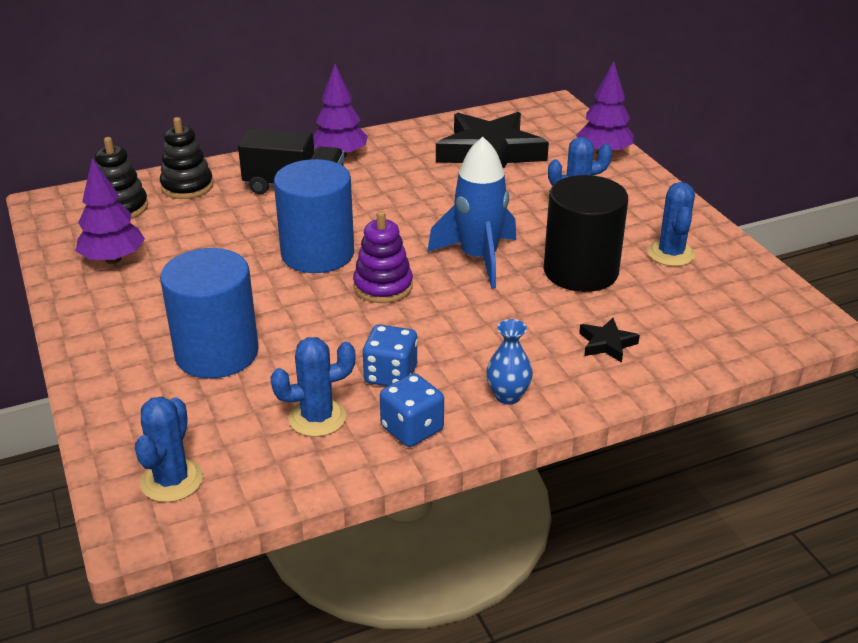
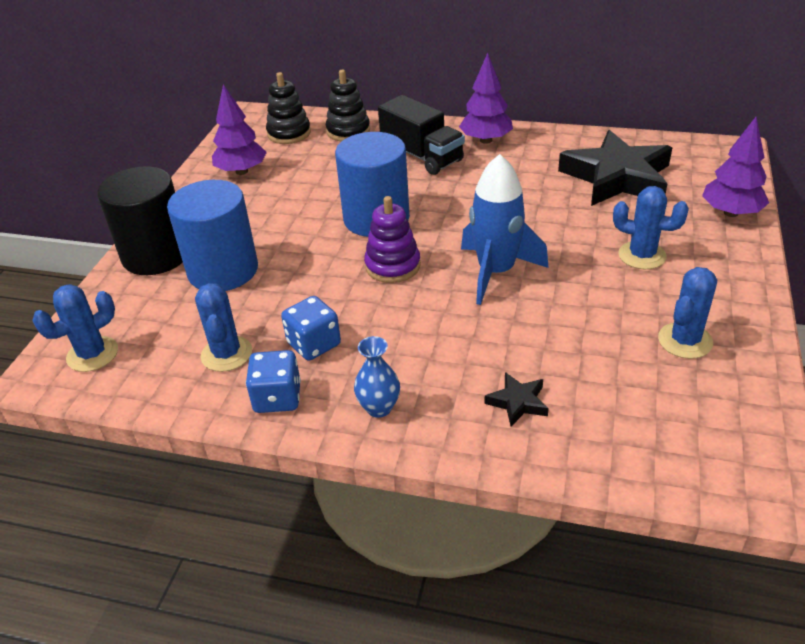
camera: 40 degrees right, 5 degrees up
blue cactus [270,337,356,437] -> blue cactus turned 60 degrees clockwise [195,283,252,372]
black cylinder [544,175,628,292] -> black cylinder moved to [97,166,183,275]

